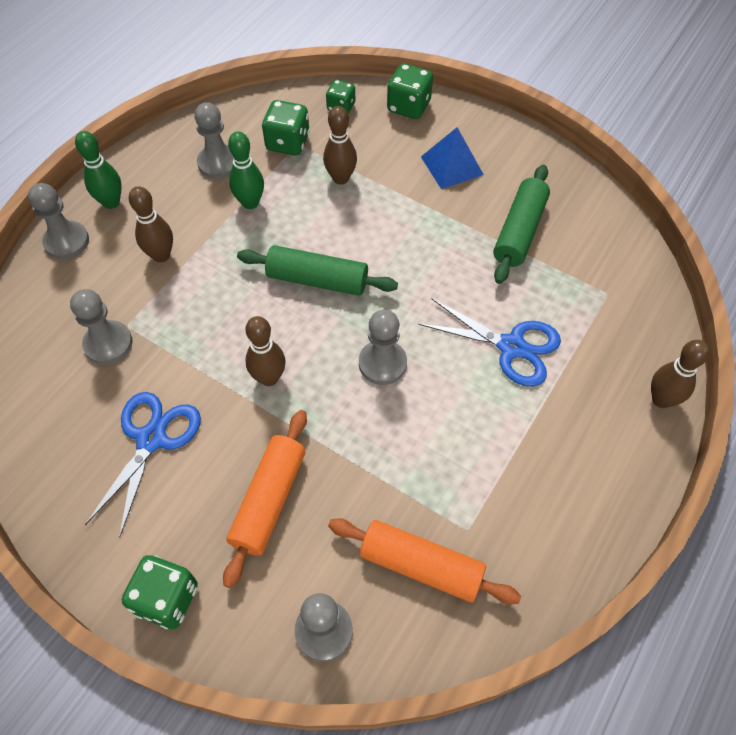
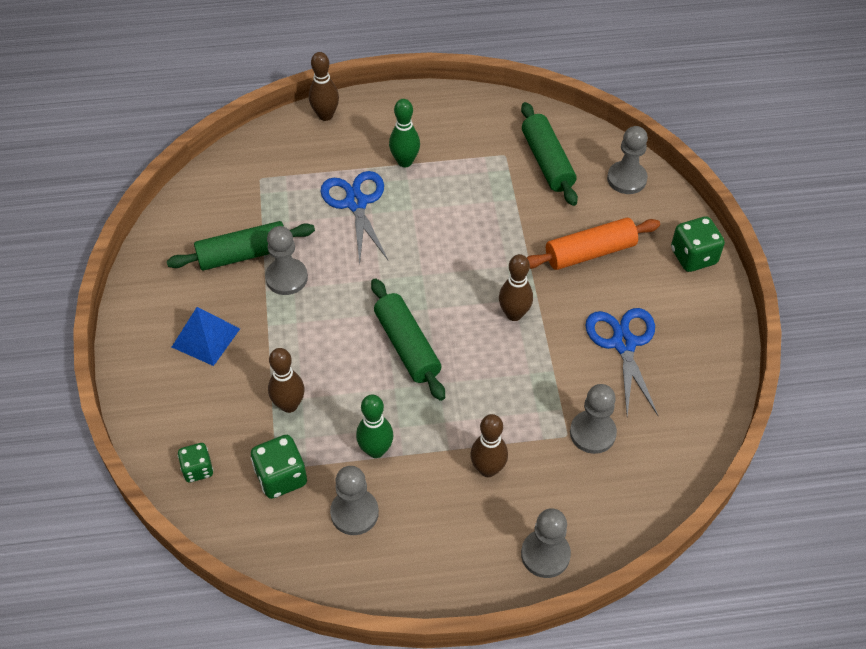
camera: 130 degrees left, 5 degrees down
green bowling pin [75,131,122,209] -> green bowling pin moved to [389,99,420,167]
blue scissors [85,392,201,538] -> blue scissors turned 105 degrees clockwise [585,308,658,416]
orange rolling pin [328,518,521,605] -> green rolling pin [521,102,578,206]
grey pawn [359,310,407,385] -> grey pawn moved to [265,226,308,295]
green dice [387,64,433,119] -> none

